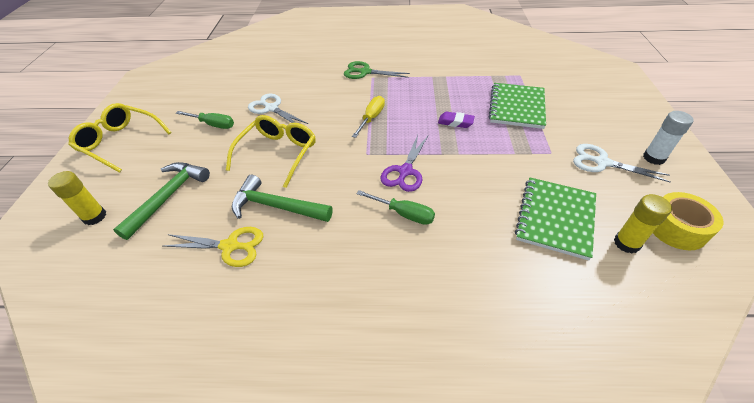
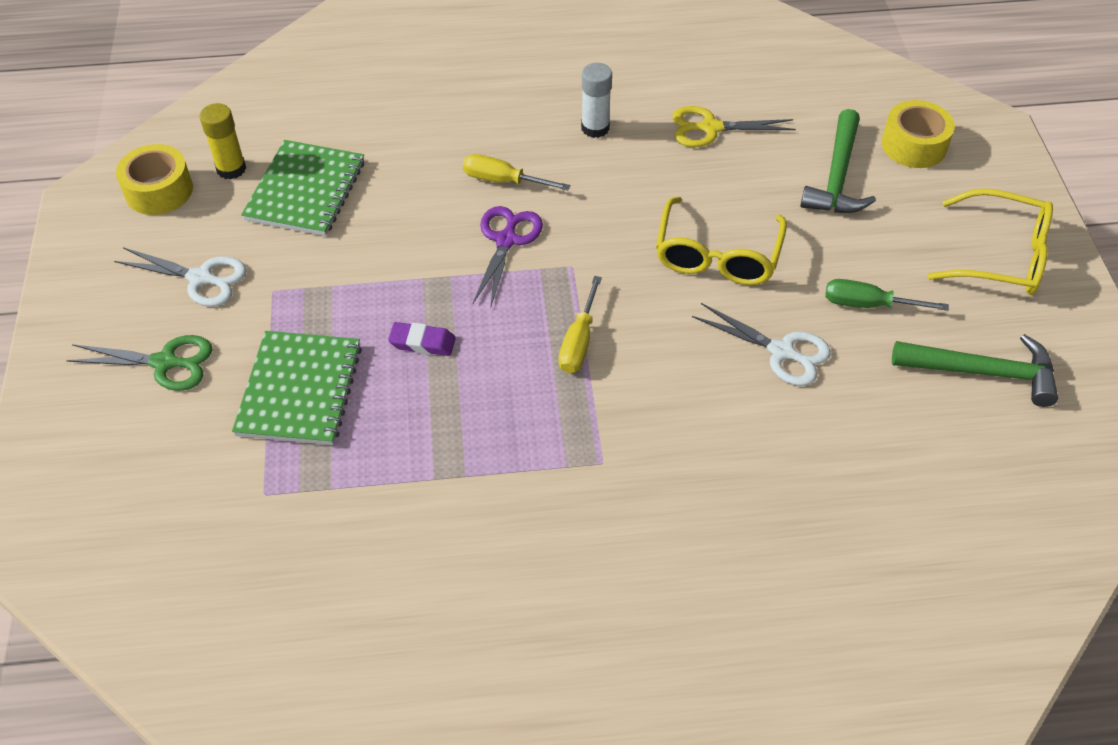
camera: 170 degrees right, 5 degrees up
yellow glue stick [48,171,106,225] -> yellow tape [881,100,955,168]
green hammer [232,175,333,222] -> green hammer moved to [892,334,1058,407]
green scissors [344,61,410,79] -> green scissors moved to [66,335,212,391]
green screwdriver [356,190,435,225] -> yellow screwdriver [463,154,570,190]
white glue stick [643,111,694,165] -> white glue stick moved to [581,63,612,138]

